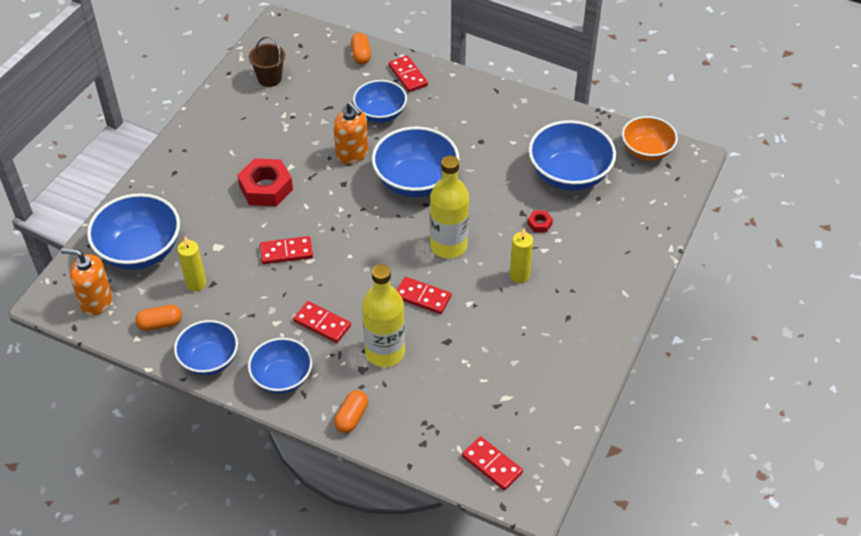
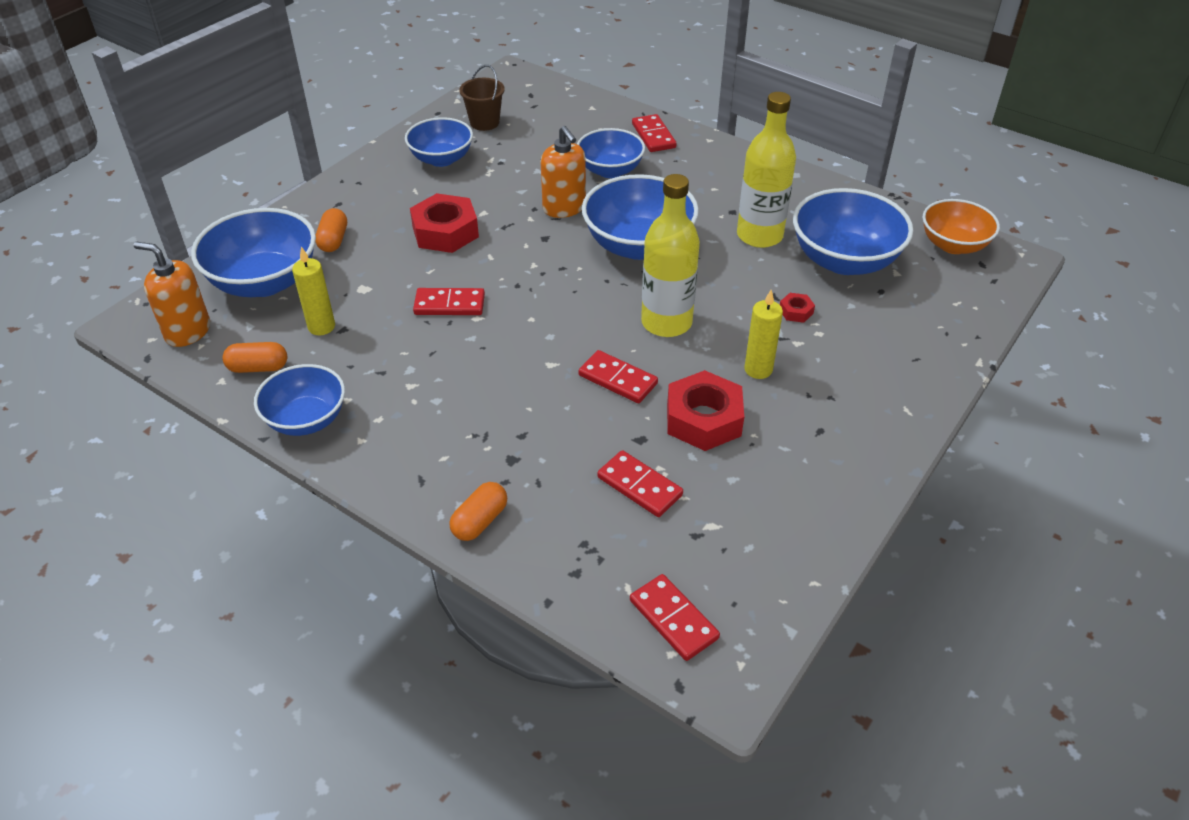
camera: 10 degrees right, 5 degrees down
blue bowl [248,338,312,394] -> blue bowl moved to [405,117,473,167]
red domino [293,301,351,343] -> red domino moved to [597,450,683,517]
orange capsule [351,33,371,65] -> orange capsule moved to [315,208,347,252]
yellow bottle [362,264,405,367] -> yellow bottle moved to [737,92,796,248]
none -> red nut [667,370,744,451]

